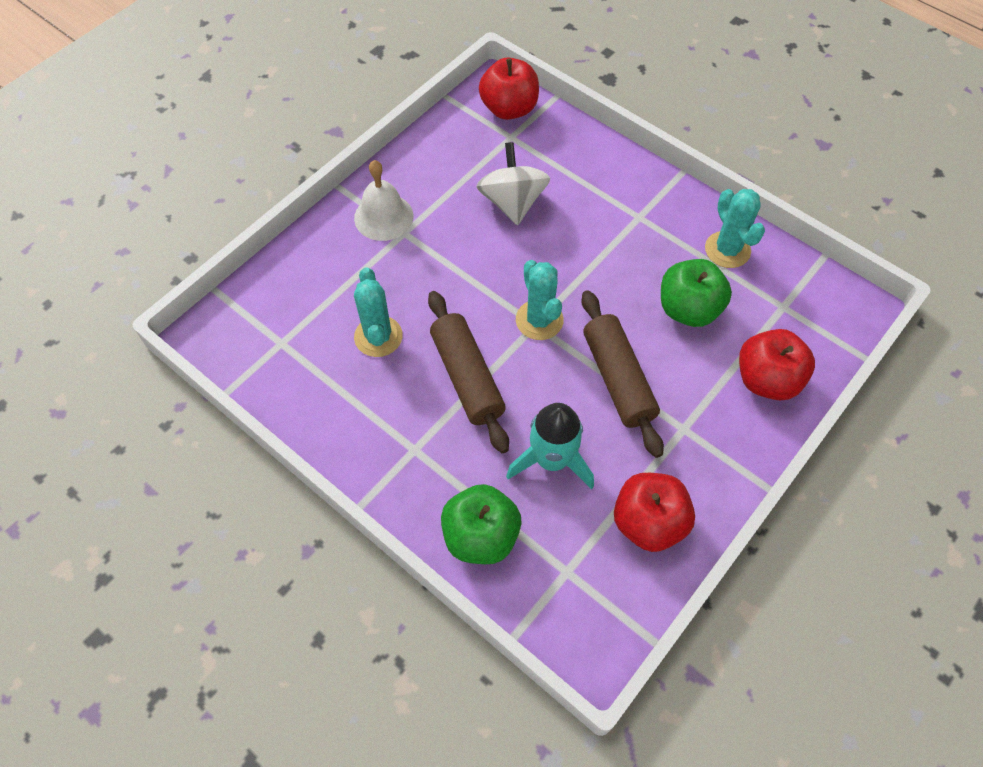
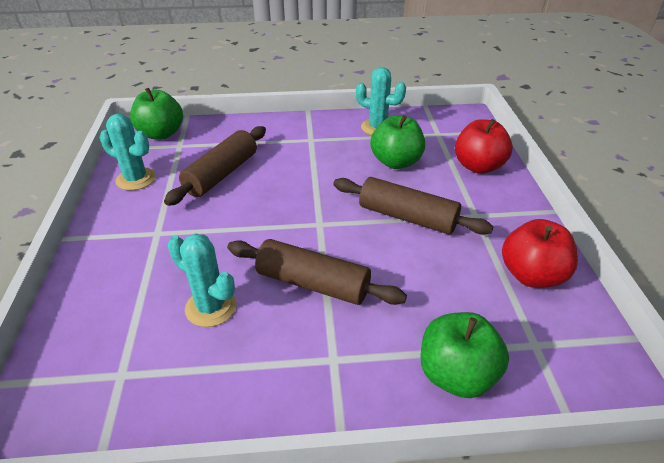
camera: 45 degrees left, 20 degrees down
white bell [354,160,413,241] -> none
white spinning top [476,142,550,225] -> brown rolling pin [164,126,266,206]
red apple [479,57,539,120] -> green apple [130,88,183,140]
turquoise rocket [506,403,594,489] -> none
turquoise cactus [516,260,564,340] -> turquoise cactus moved to [99,114,156,191]

